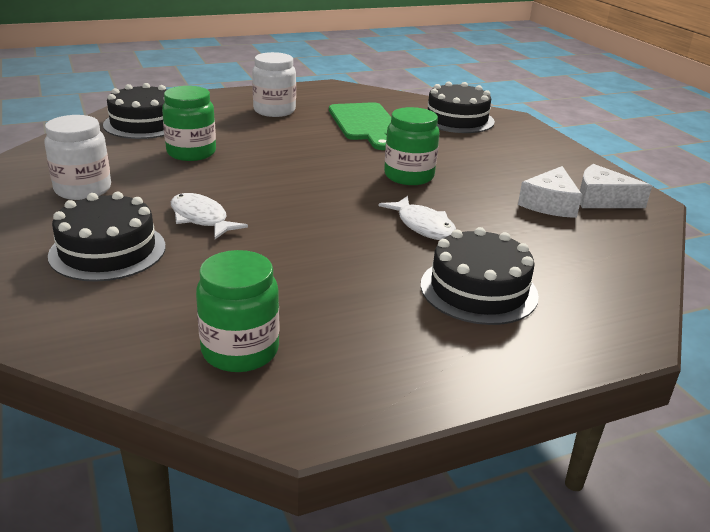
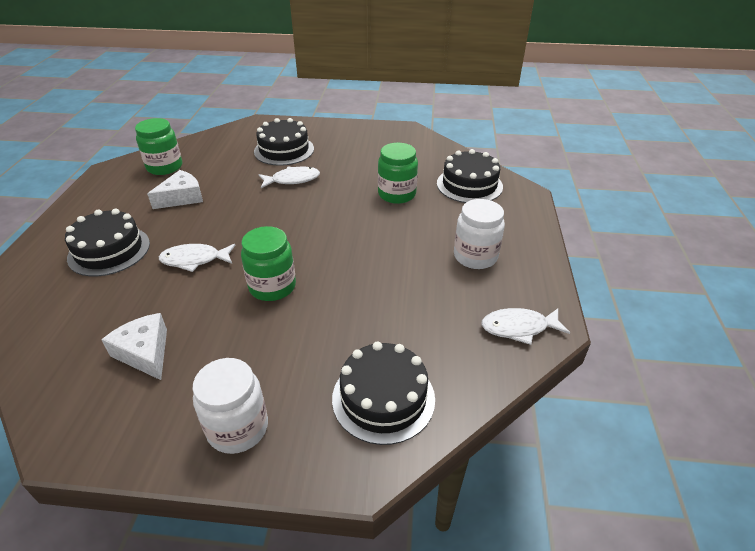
camera: 120 degrees right, 10 degrees up
white jar [44,115,111,200] -> white jar moved to [193,358,268,454]
green cutting board [329,102,391,150] -> none
white cheese [580,164,652,208] -> white cheese moved to [147,170,203,209]
none -> white fish [482,308,570,345]

